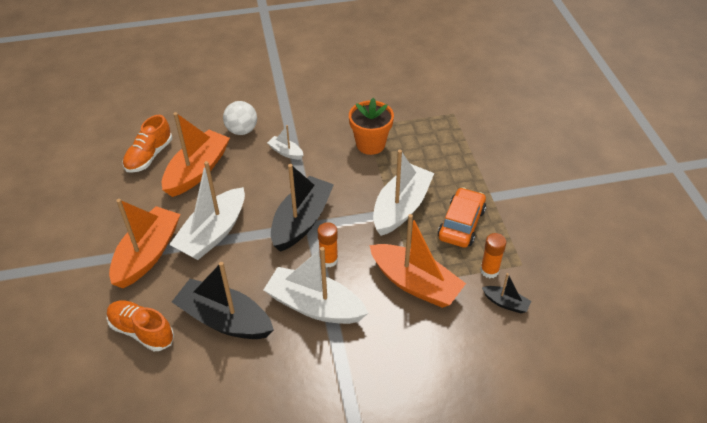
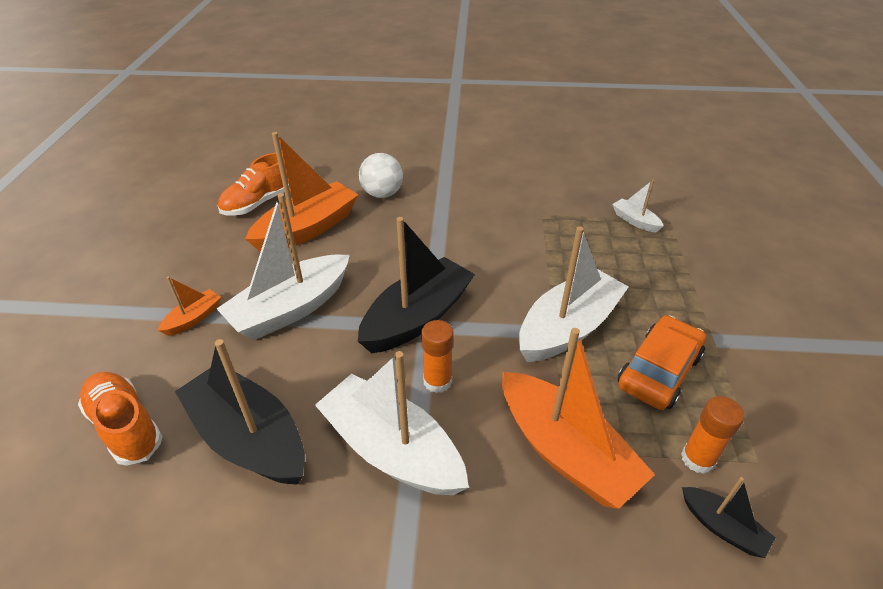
camera: 15 degrees right, 5 degrees down
orange boat [109,199,181,288] -> orange boat [158,276,221,336], size x0.47
white boat [267,125,303,160] -> white boat moved to [612,180,663,233]
orange flower pot [349,98,394,155] -> none

